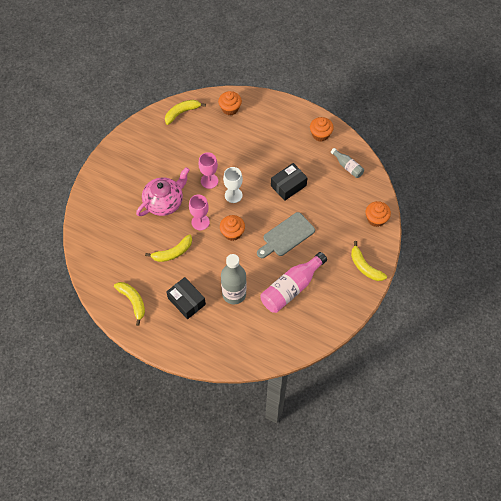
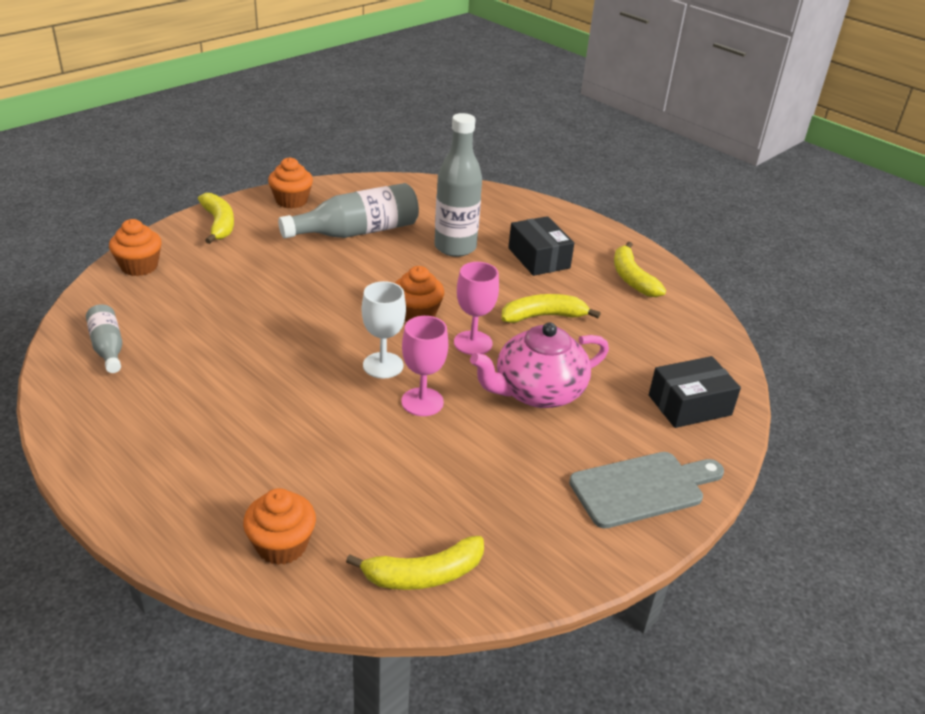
camera: 165 degrees left, 25 degrees down
grey cutting board [257,212,315,258] -> grey cutting board moved to [569,452,724,529]
pink bottle [261,252,327,313] -> grey bottle [278,183,419,238]
black box [271,163,308,201] -> black box moved to [649,356,741,428]
orange cupcake [310,117,334,141] -> orange cupcake moved to [268,157,313,209]

